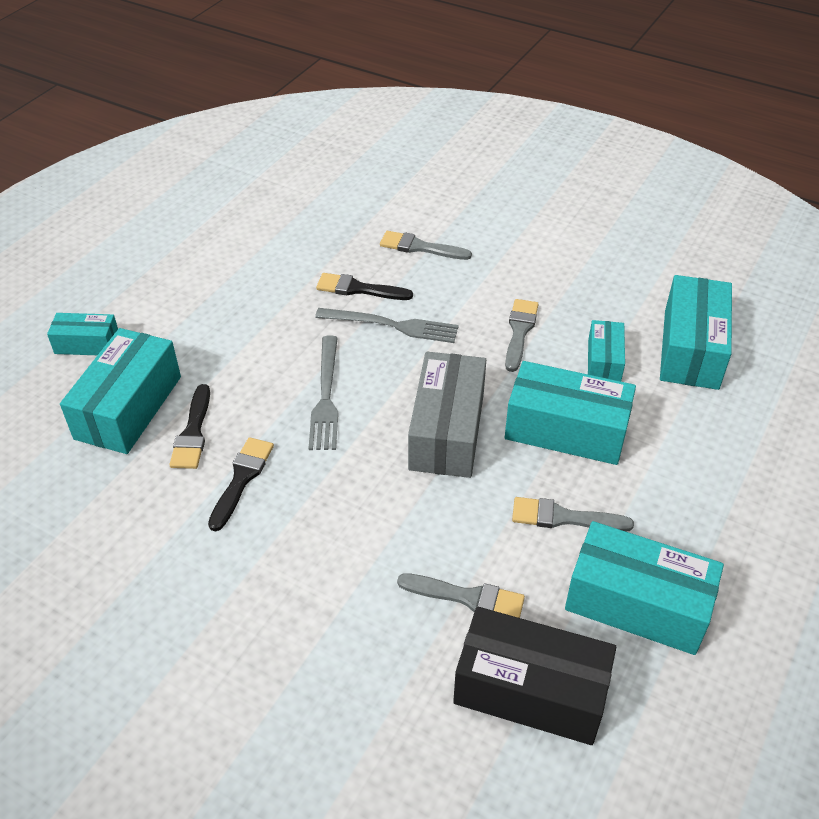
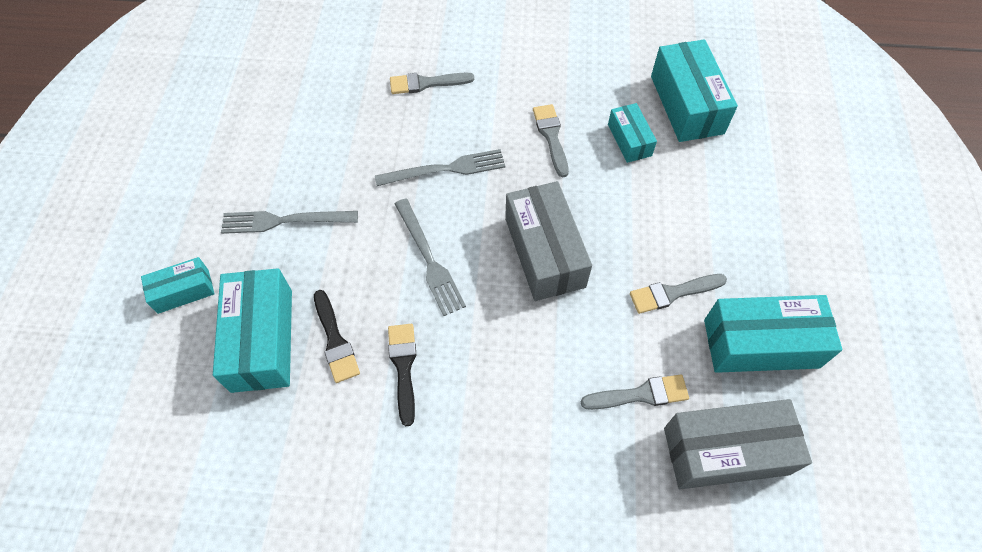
camera: 25 degrees left, 15 degrees up
black brush [316,273,413,300] -> none
black box [453,607,616,745] -> grey box [664,399,812,489]
turquoise box [505,361,636,465] -> none
none -> grey fork [221,211,358,234]

